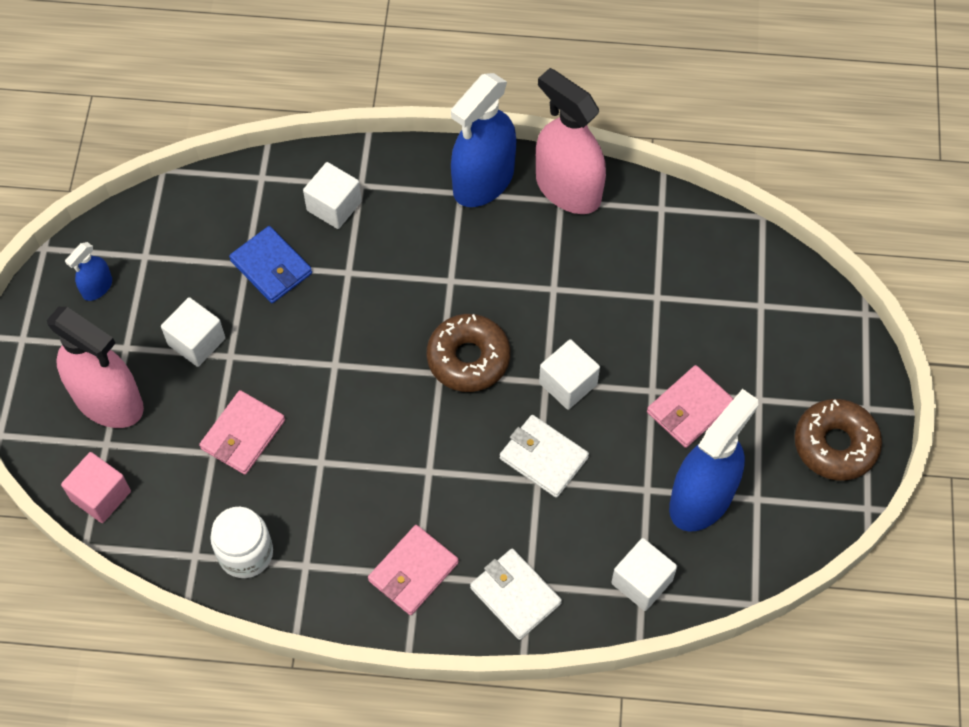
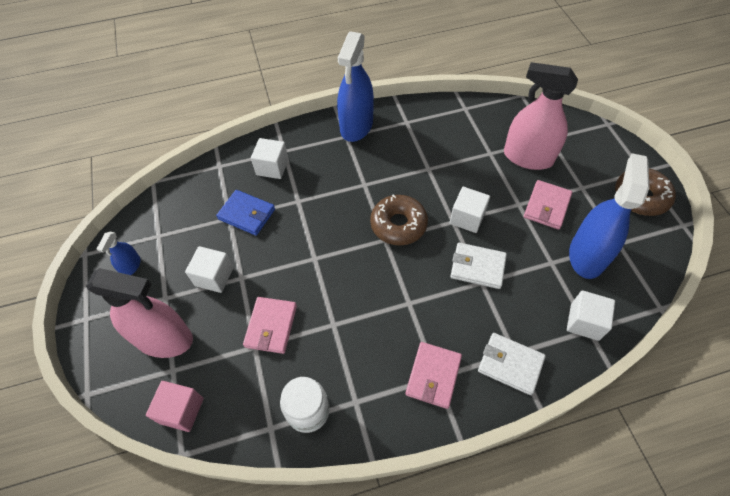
camera: 20 degrees left, 5 degrees down
pink spray bottle [536,68,606,214] -> pink spray bottle moved to [504,62,578,170]

